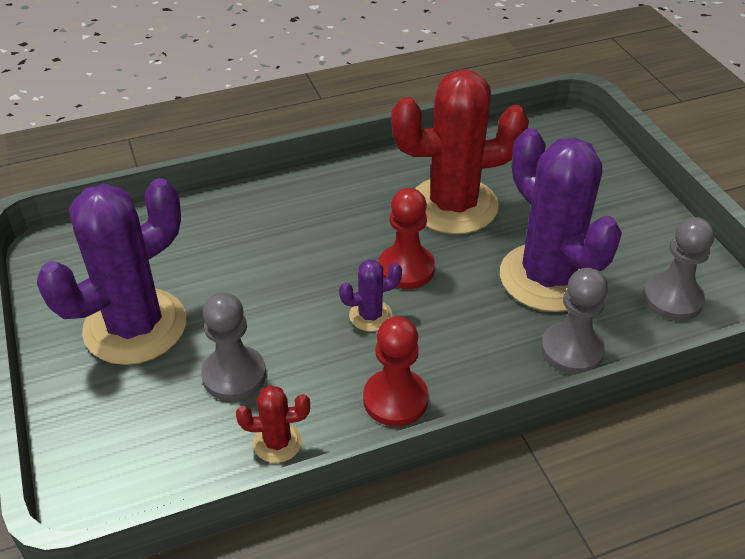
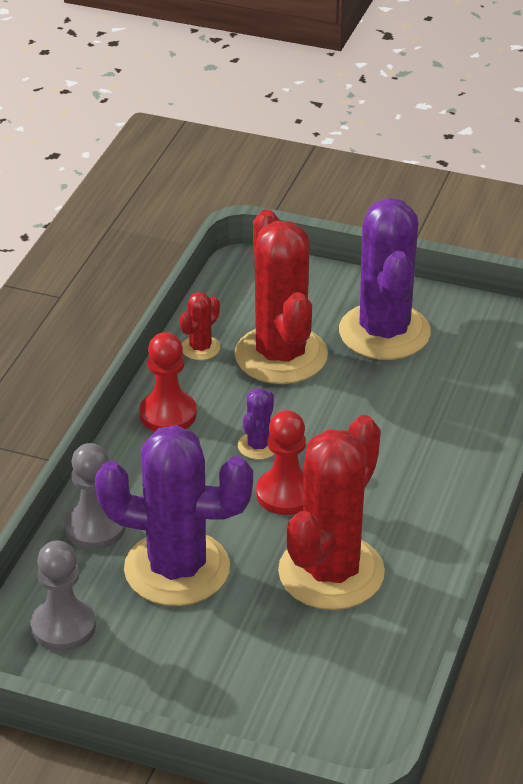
camera: 130 degrees right, 5 degrees down
grey pawn [201,292,266,401] -> red cactus [235,209,328,384]

